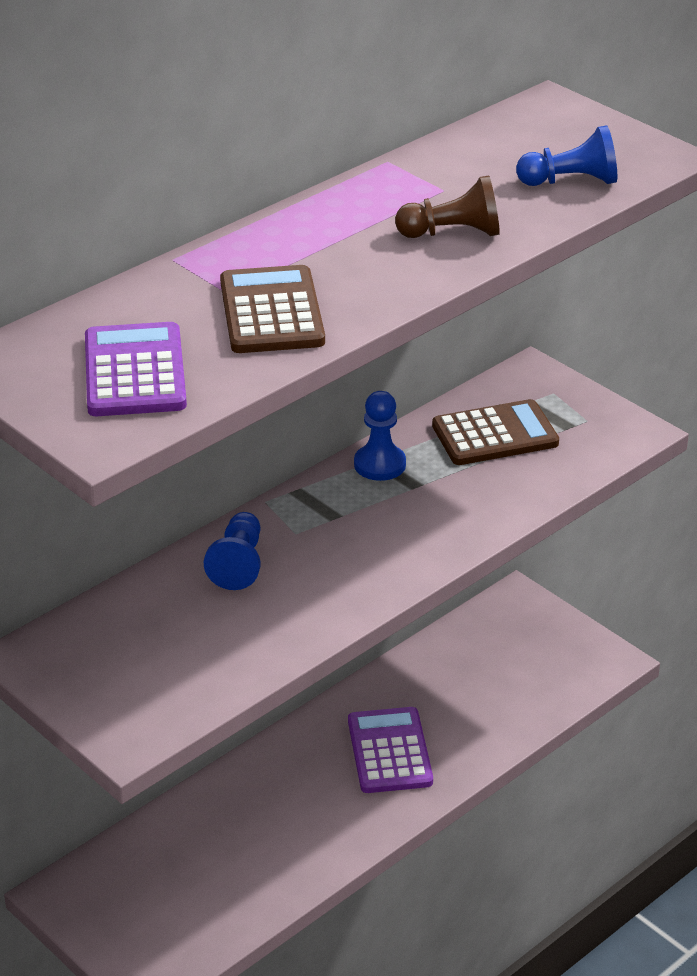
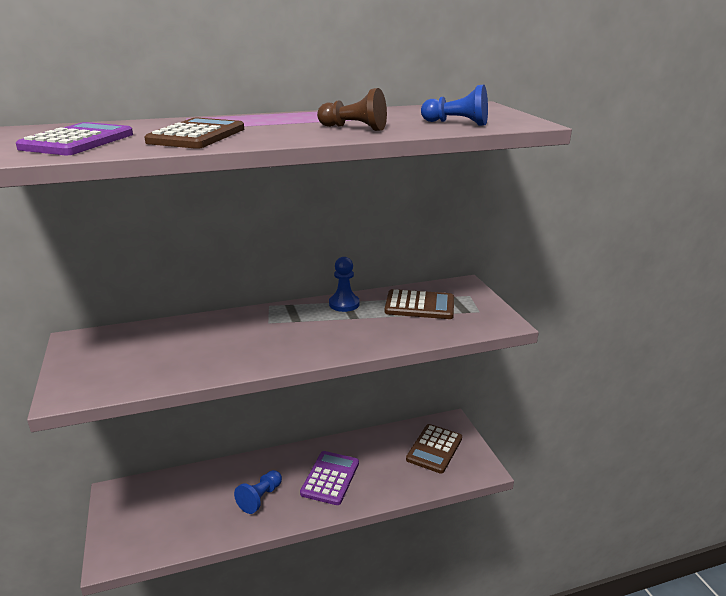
camera: 25 degrees right, 10 degrees down
blue pawn [204,512,260,590] -> blue pawn moved to [234,470,282,514]
none -> brown calculator [406,424,462,474]

